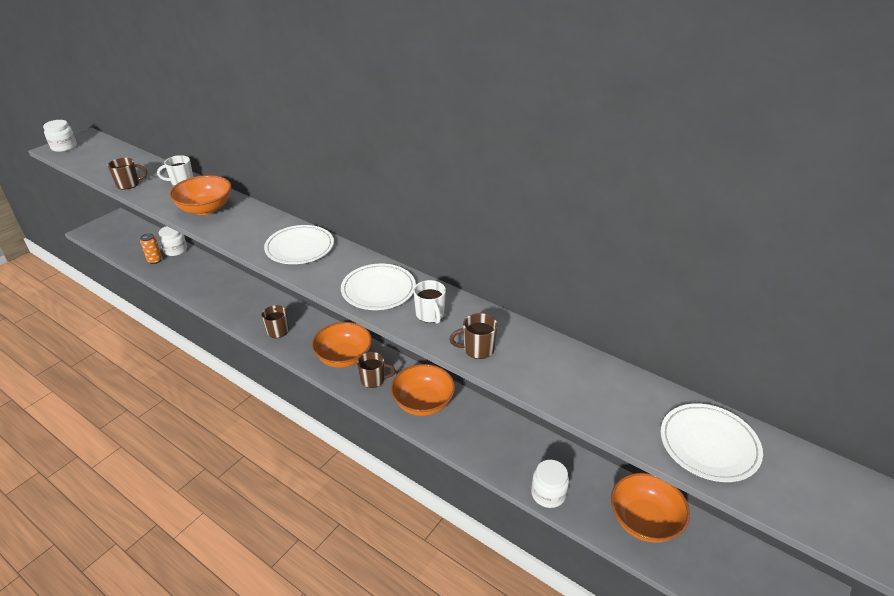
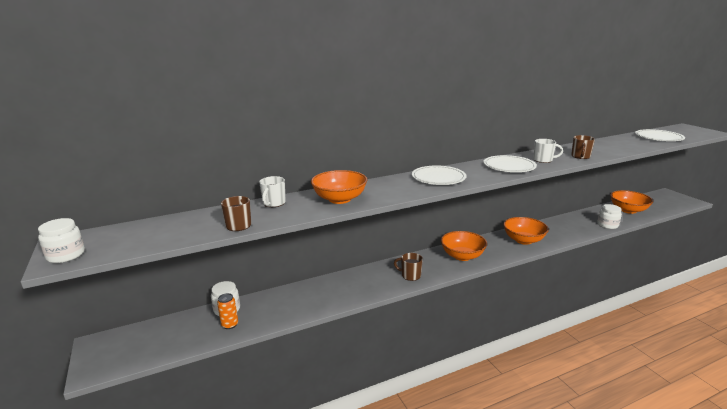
camera: 60 degrees left, 15 degrees down
brown mug [357,352,396,388] -> none

